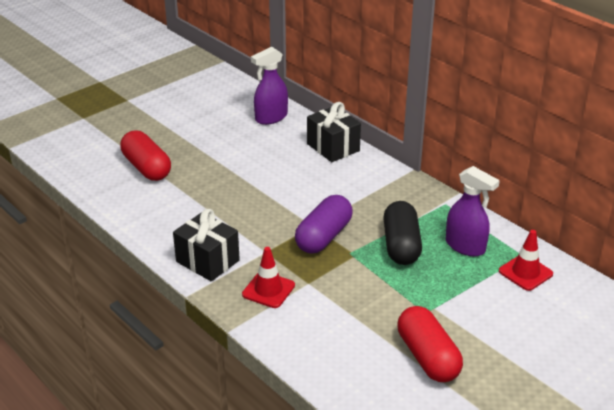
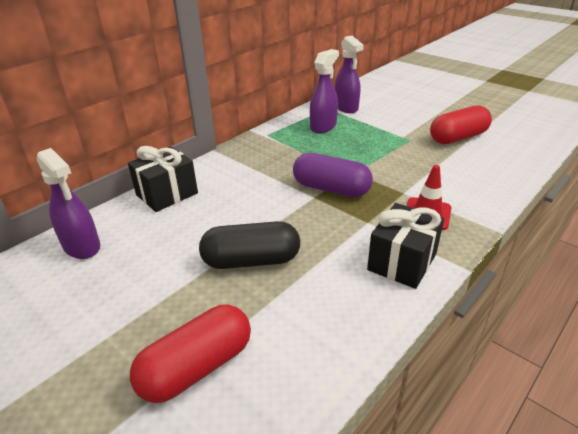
camera: 95 degrees left, 0 degrees up
black capsule [383,201,422,265] -> black capsule moved to [199,221,300,269]
red traffic cone [499,230,553,291] -> purple spray bottle [335,36,364,113]

